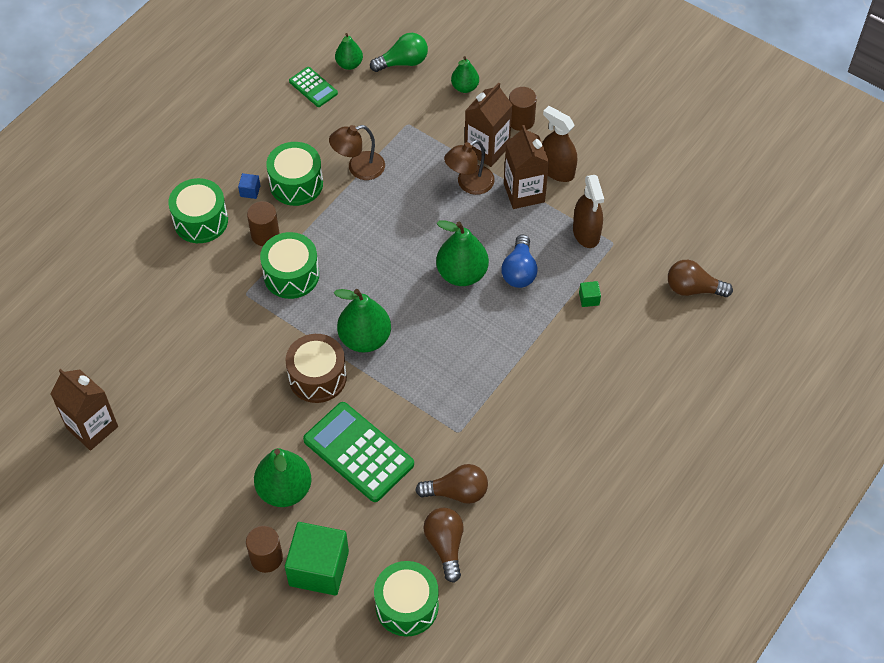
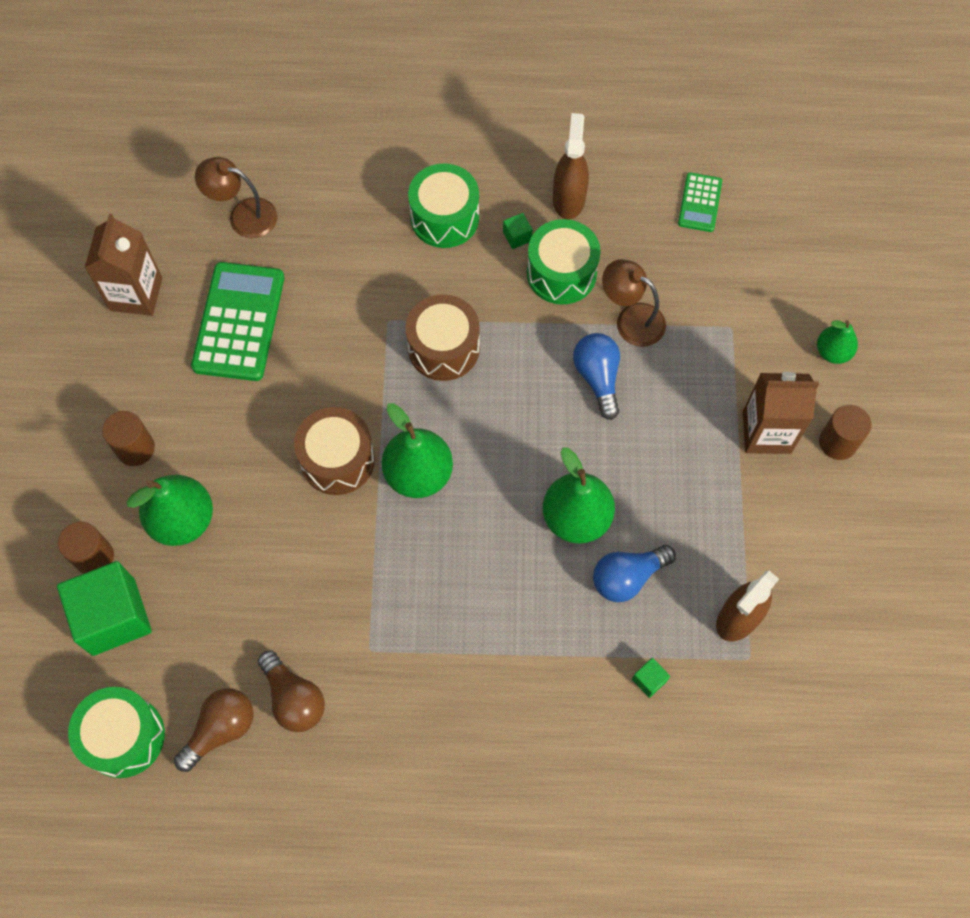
camera: 55 degrees right, 10 degrees up
blue cube [238,173,260,199] -> green cube [503,213,533,249]
brown cylinder [247,201,280,246] -> brown cylinder moved to [102,411,155,466]
green drum [260,232,319,299] -> brown drum [406,294,480,381]
green calculator [303,402,414,502] -> green calculator moved to [191,262,285,381]
green pear [335,33,363,70] -> none
green light bulb [370,33,428,72] -> none
brown lamp [444,140,495,195] -> brown lamp moved to [195,157,278,238]
brown carton [504,125,549,209] -> none
brown spray bottle [542,106,577,182] -> brown spray bottle moved to [553,113,589,219]
brown light bulb [668,260,733,297] -> none
none -> blue light bulb [573,333,620,420]

